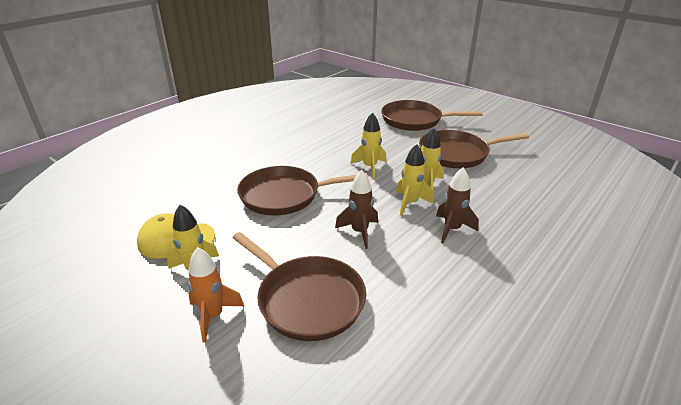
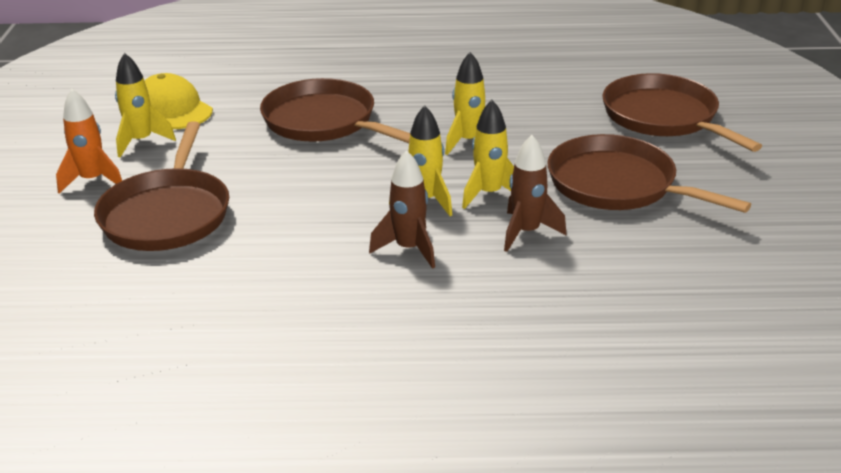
camera: 50 degrees right, 0 degrees up
brown rocket [335,170,378,249] -> brown rocket moved to [504,135,566,252]

